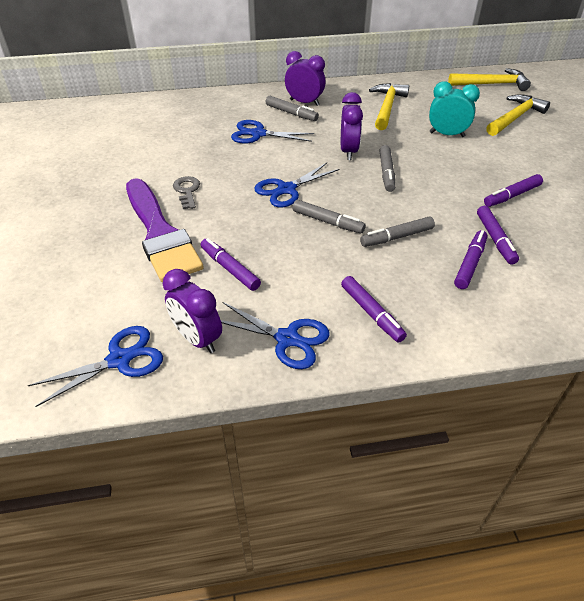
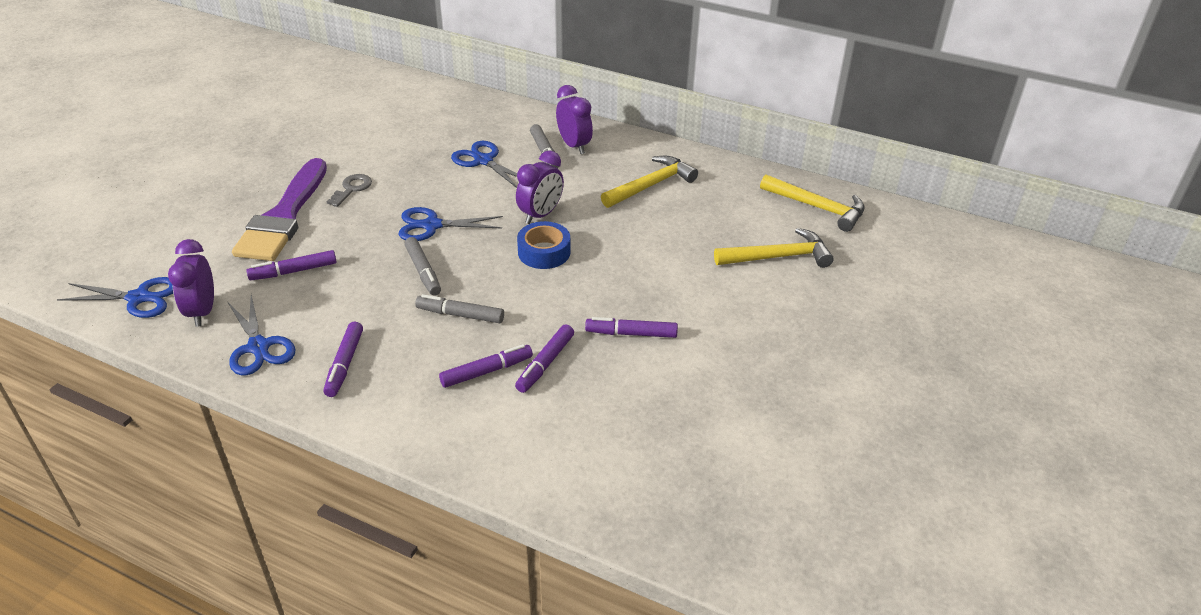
camera: 35 degrees right, 5 degrees down
purple marker [201,238,261,291] -> purple marker turned 105 degrees counterclockwise [247,250,337,280]
grey marker [379,145,396,192] -> blue tape [517,221,570,269]
turquoise clock [429,81,480,137] -> none

